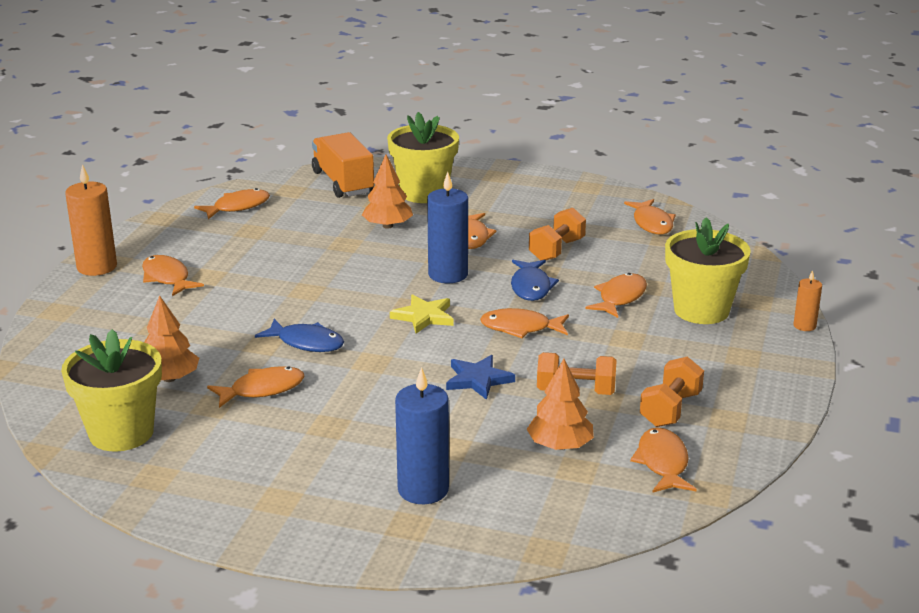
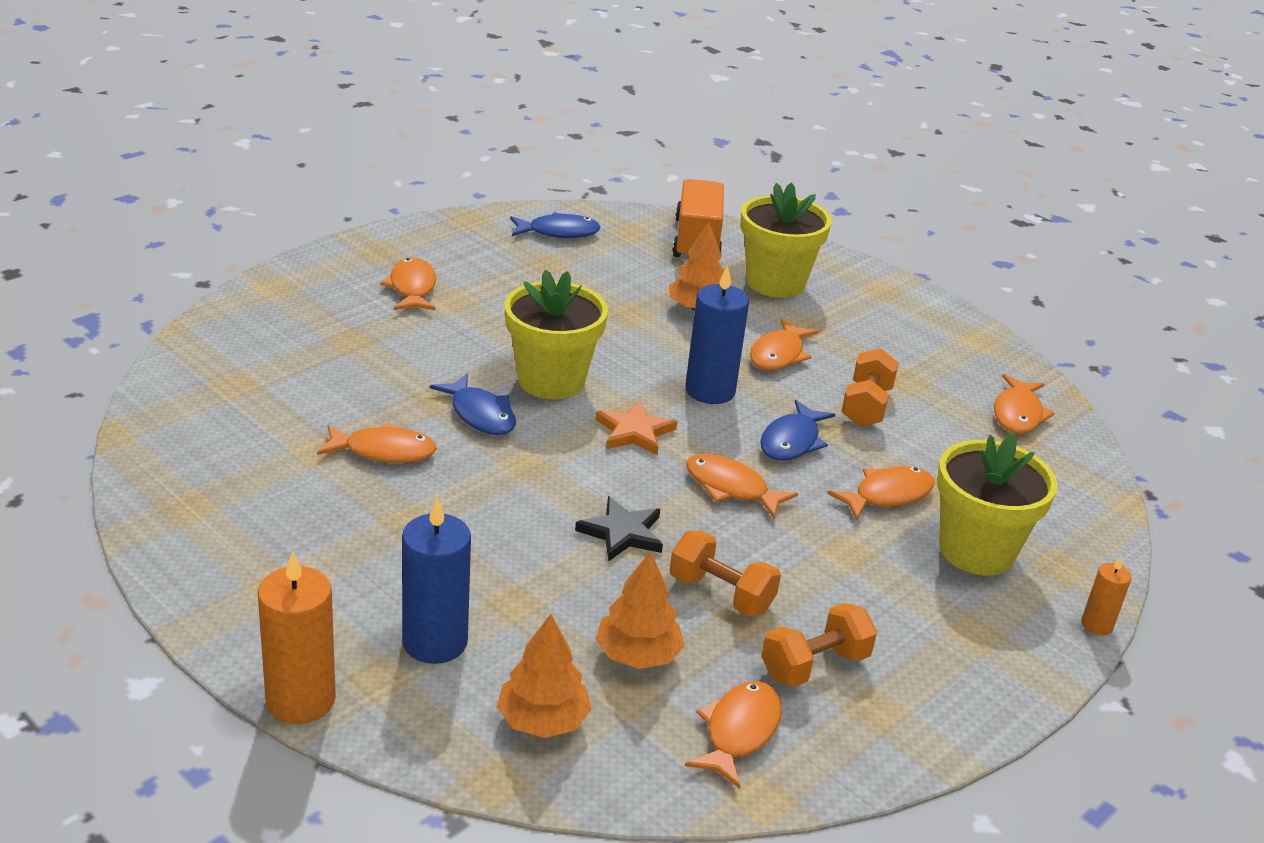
camera: 25 degrees right, 5 degrees up
yellow flower pot [61,329,162,452] -> yellow flower pot moved to [504,270,608,399]
orange candle [65,164,117,276] -> orange candle moved to [258,551,336,724]
orange tree [144,296,199,382] -> orange tree moved to [497,614,592,738]
orange fish [194,188,270,219] -> blue fish [510,212,601,238]
yellow star [390,294,454,333] -> orange star [596,401,677,455]
blue star [446,355,515,400] -> black star [575,496,663,562]
orange dumbbell [529,208,586,260] -> orange dumbbell turned 45 degrees counterclockwise [841,348,899,426]

